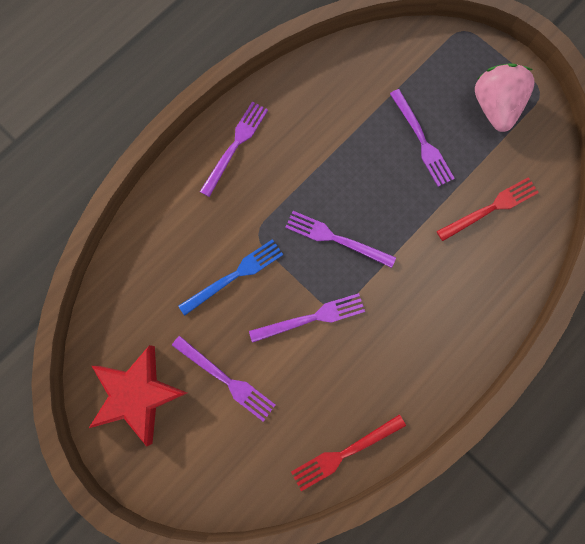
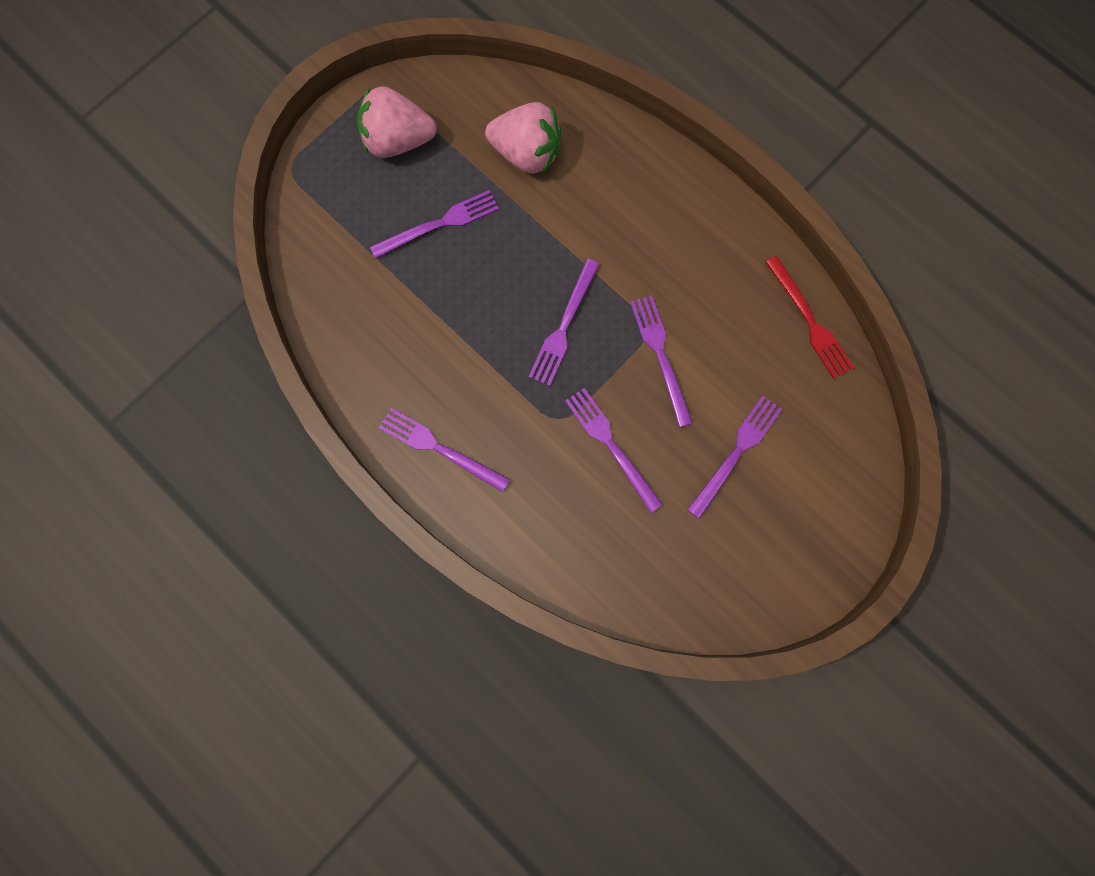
camera: 90 degrees left, 0 degrees up
red star [89,345,187,447] -> none
blue fork [178,239,283,316] -> purple fork [565,388,663,513]
red fork [437,177,539,241] -> pink strawberry [485,102,561,174]

